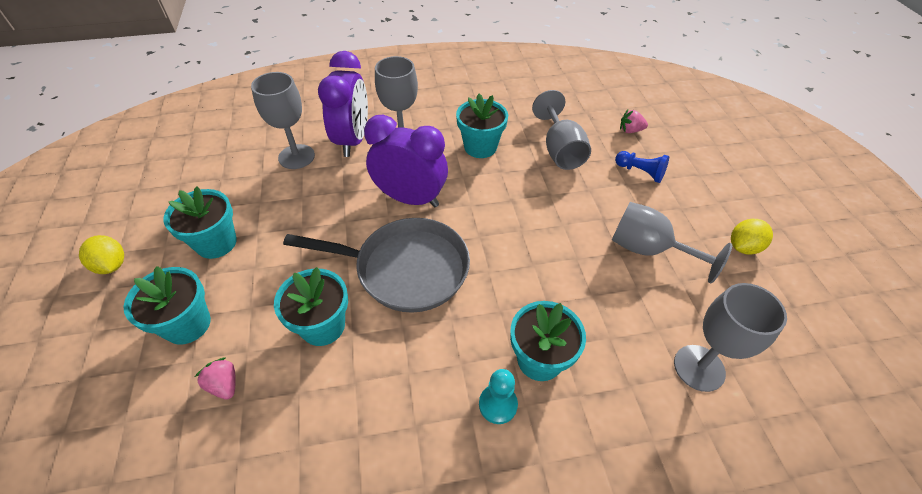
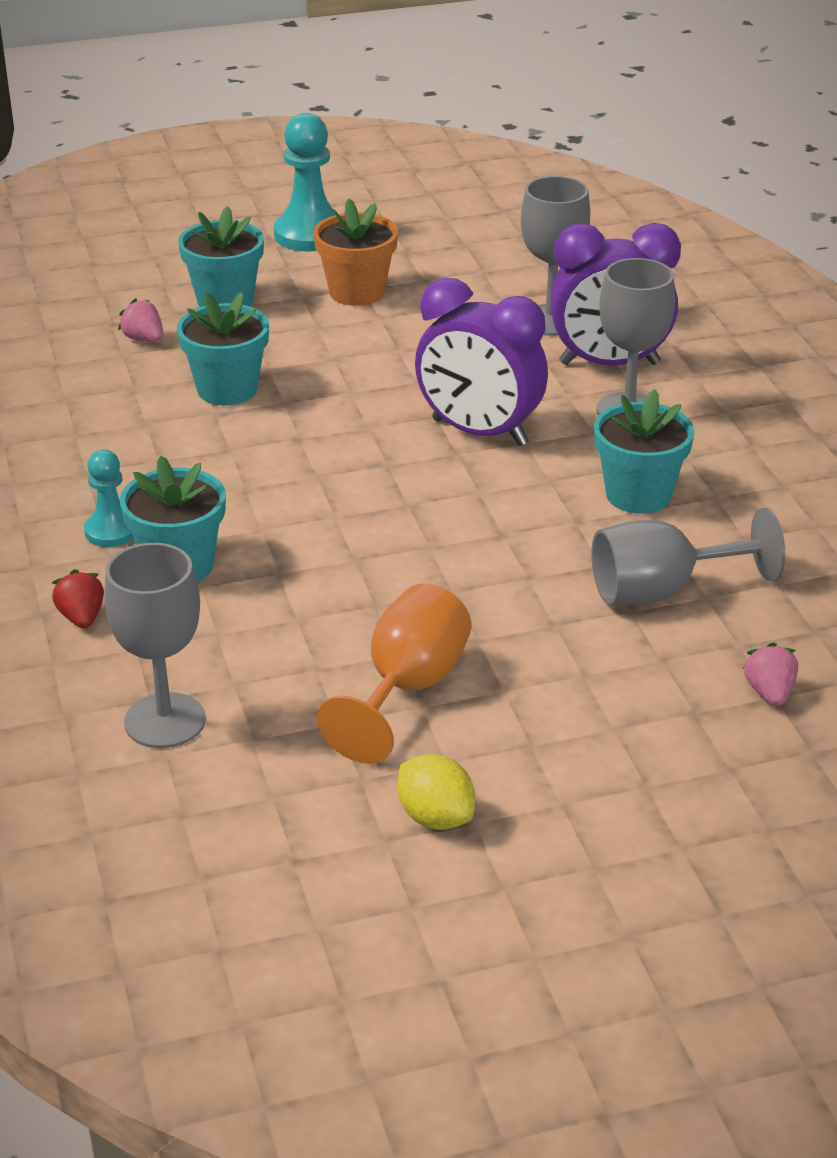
camera: 85 degrees right, 15 degrees down
yellow lemon [79,235,124,274] -> turquoise pawn [274,113,335,252]
turquoise flower pot [163,186,237,259] -> orange flower pot [313,199,398,306]
pink strawberry [195,358,236,400] -> pink strawberry turned 90 degrees counterclockwise [118,298,163,342]
grey pan [283,218,470,313] -> none
purple clock [364,115,448,207] -> purple clock turned 105 degrees clockwise [415,278,548,446]
grey goblet [612,202,732,284] -> orange goblet [317,583,472,764]
blue pawn [615,151,669,183] -> none
none -> red strawberry [52,569,104,628]

